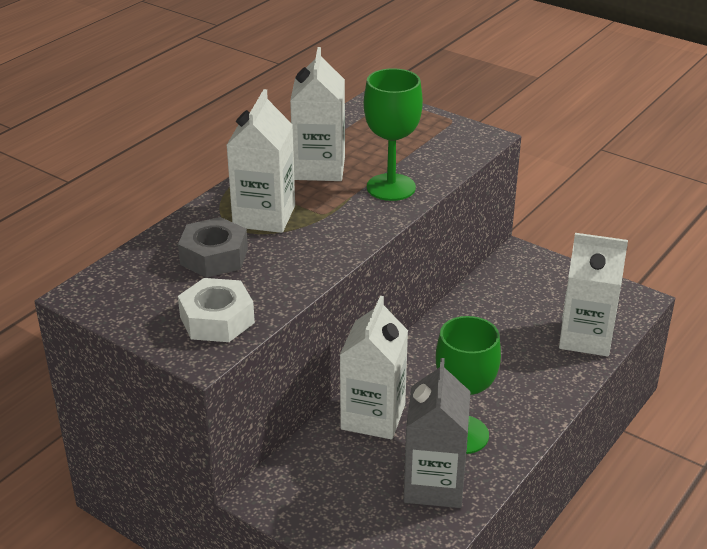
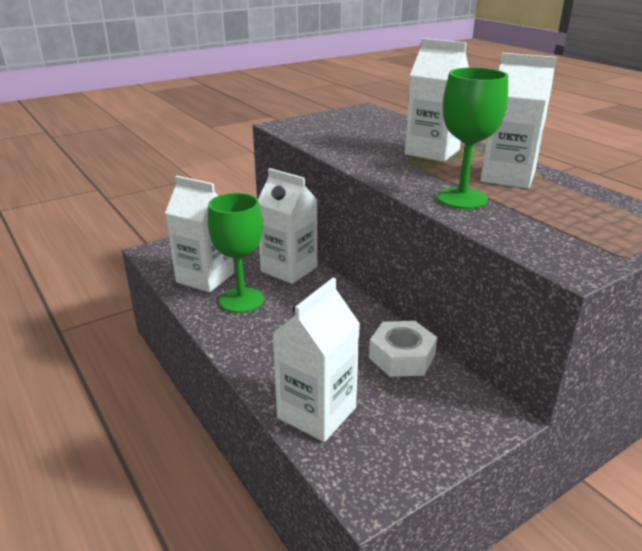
camera: 110 degrees right, 5 degrees down
grey nut [178,217,248,278] -> none
white nut [178,278,255,342] -> white nut moved to [369,321,437,377]
grey carton [403,358,471,508] -> white carton [165,176,234,292]

